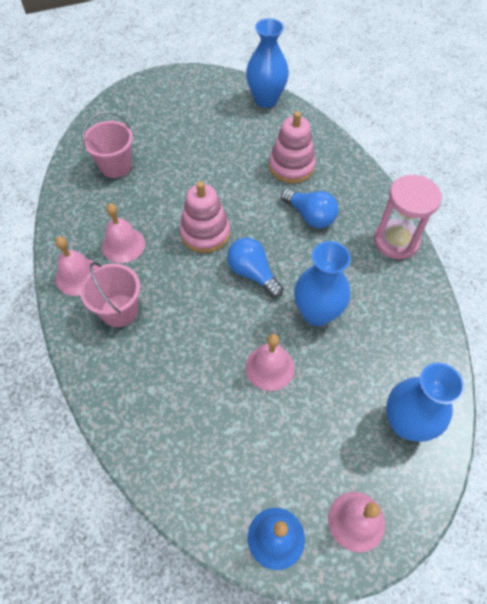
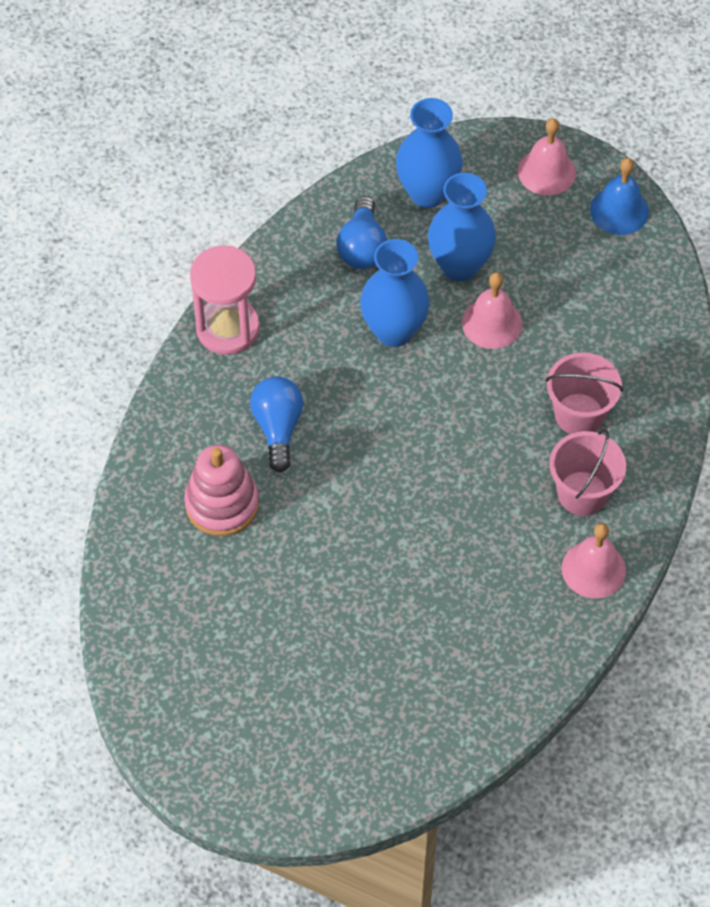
camera: 135 degrees left, 0 degrees up
pink bucket [82,111,133,178] -> pink bucket moved to [545,352,623,434]
pink bell [102,203,145,263] -> none
pink stacking toy [180,181,230,253] -> none
blue light bulb [227,238,284,298] -> blue light bulb moved to [337,196,387,269]
blue vase [246,18,289,108] -> blue vase moved to [428,173,496,281]

